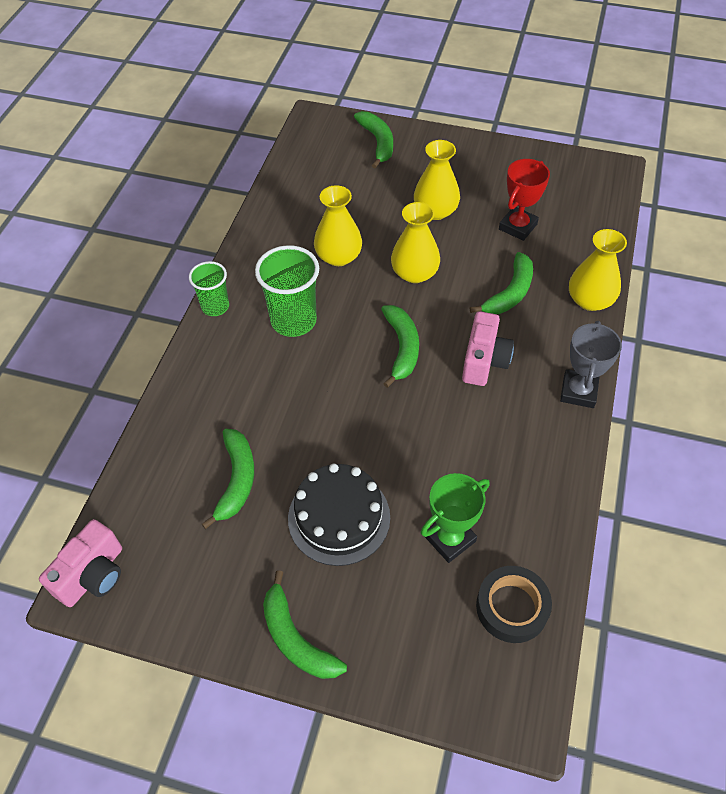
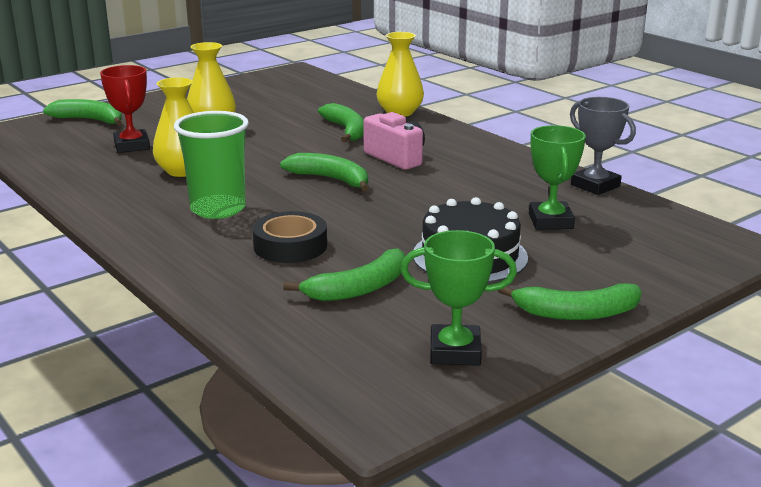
camera: 55 degrees left, 30 degrees down
pink camera [39,519,122,607] -> none
green cup [189,261,229,316] -> none
green banana [202,429,254,529] -> green banana turned 105 degrees clockwise [283,248,405,302]
yellow vase [391,202,440,283] -> none
black tape [476,566,552,643] -> black tape moved to [252,211,327,263]
red trophy [499,159,550,241] -> red trophy moved to [100,65,150,153]
grey trophy [560,321,622,408] -> grey trophy moved to [570,97,636,195]
none -> green trophy [401,230,517,366]

